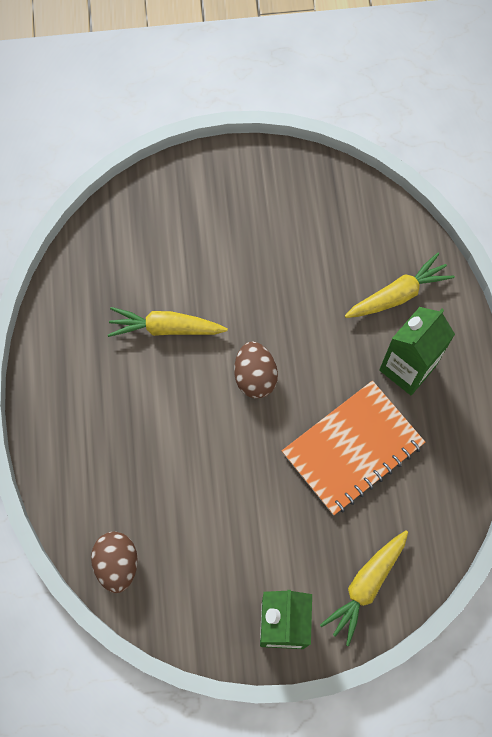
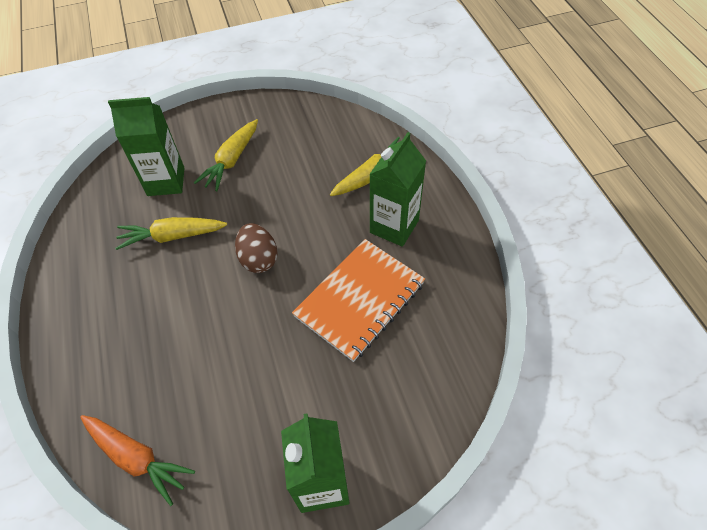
camera: 10 degrees left, 15 degrees down
brown egg [91,532,138,593] -> orange carrot [80,415,195,506]
yellow carrot [320,530,408,646] -> yellow carrot moved to [194,119,258,191]
none -> green carton [108,97,184,196]

